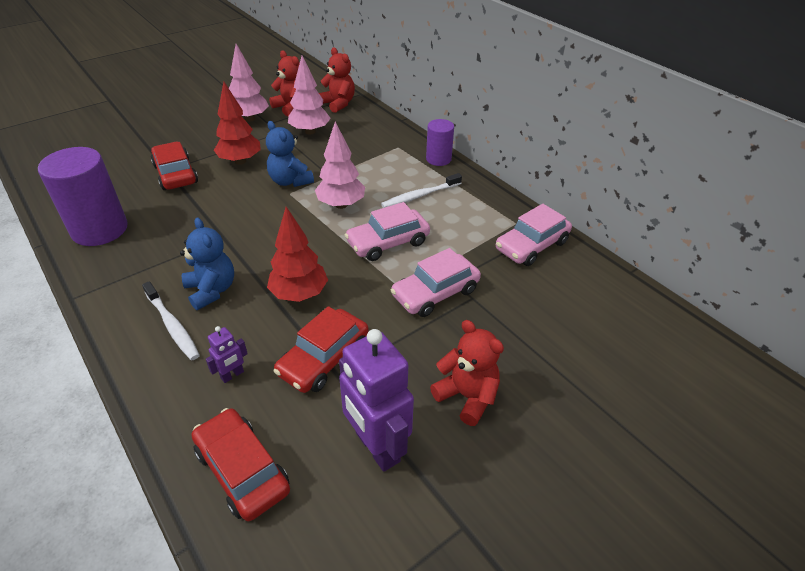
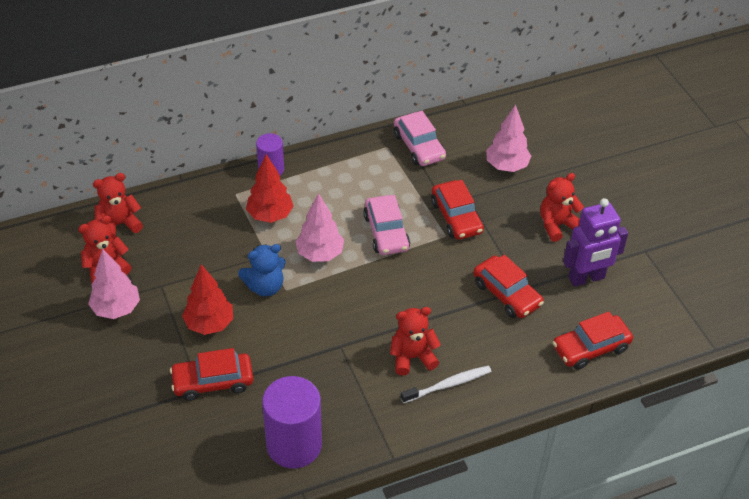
camera: 75 degrees left, 5 degrees up
blue teddy bear [180,217,234,310] -> red teddy bear [390,307,441,375]
purple robot [206,326,248,383] -> none
red tree [267,207,328,302] -> red tree moved to [246,154,294,223]
pink tree [288,55,331,135] -> pink tree moved to [486,105,531,172]
white toothbrush [381,173,462,208] -> none
pink car [391,248,481,317] -> red car [431,180,484,240]

